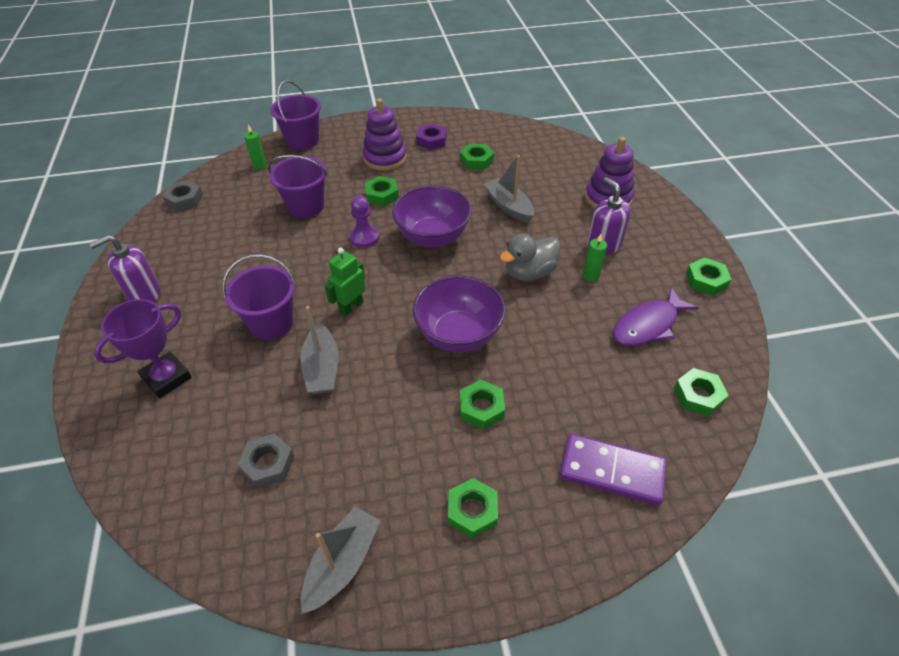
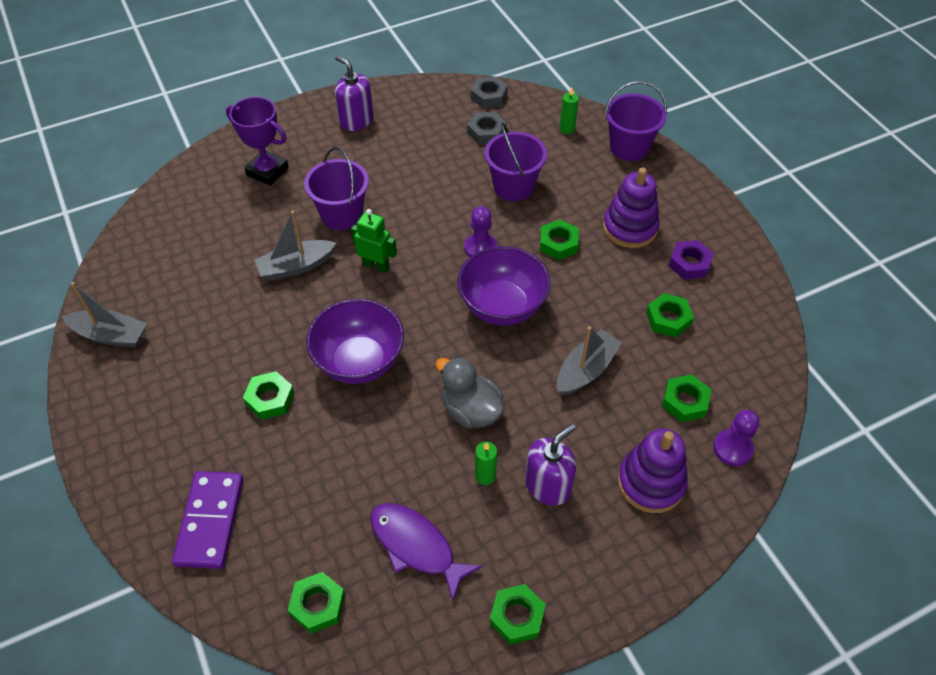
camera: 75 degrees right, 5 degrees up
grey nut [237,433,294,488] -> grey nut moved to [467,112,506,144]
green nut [448,478,498,539] -> green nut moved to [662,374,711,422]
none -> purple pawn [713,410,759,466]

